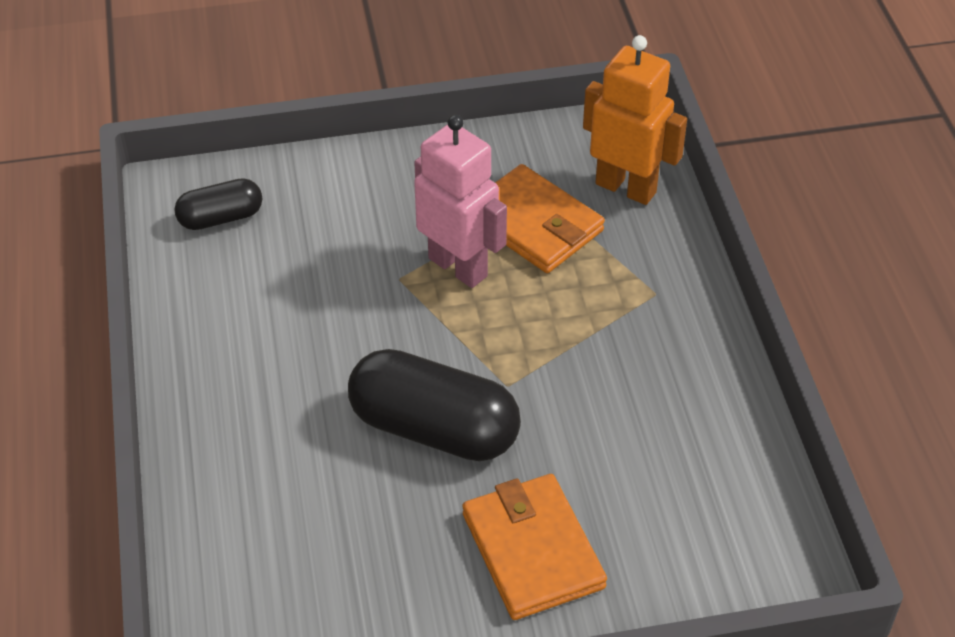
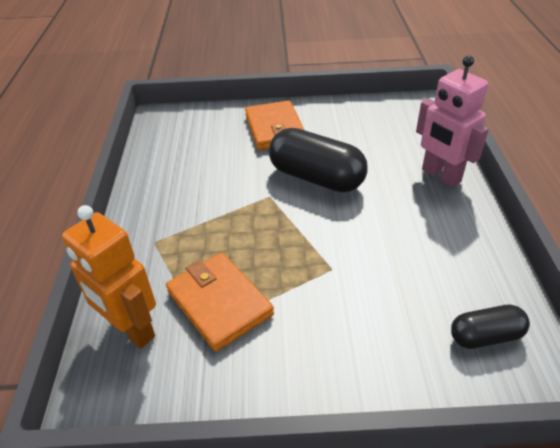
camera: 170 degrees left, 5 degrees down
pink robot [414,115,507,288] -> pink robot moved to [416,56,489,187]

